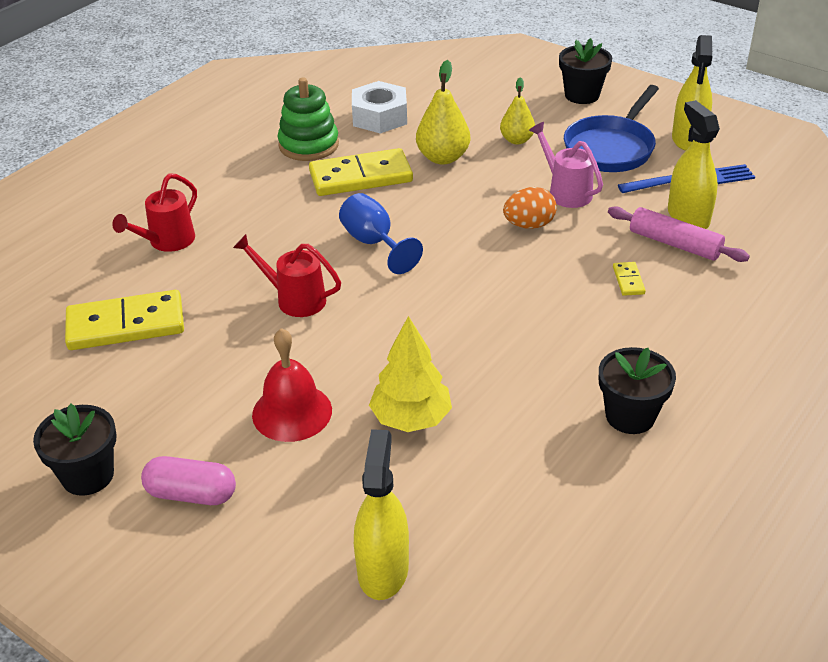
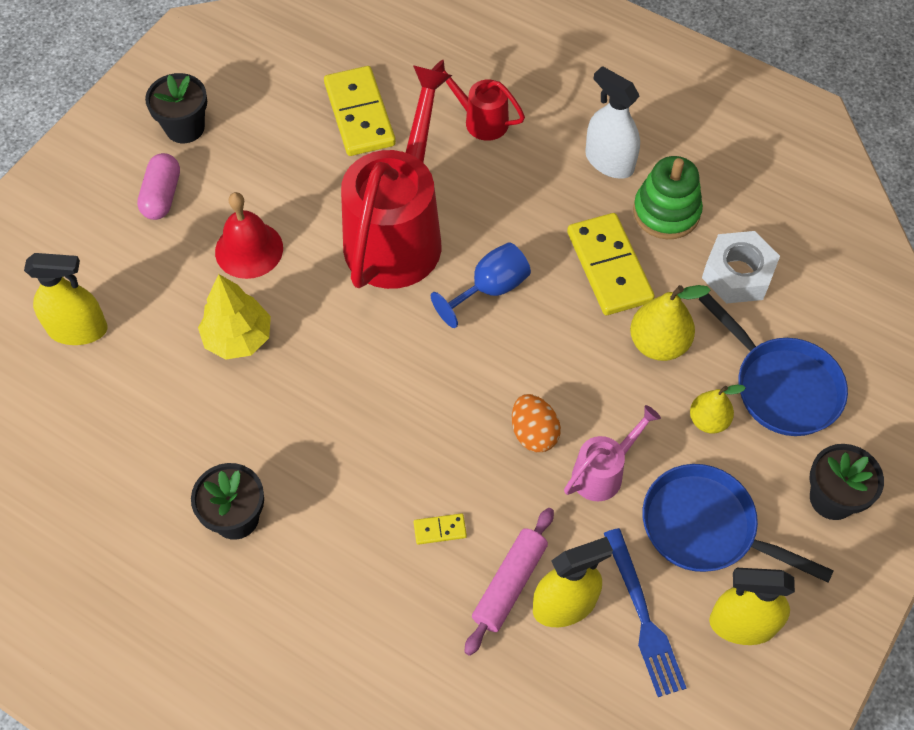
camera: 85 degrees right, 20 degrees up
red watering can [233,234,341,317] -> red watering can [341,65,452,289], size x2.16
none -> white spray bottle [585,66,640,179]
none -> blue pan [698,293,848,436]

